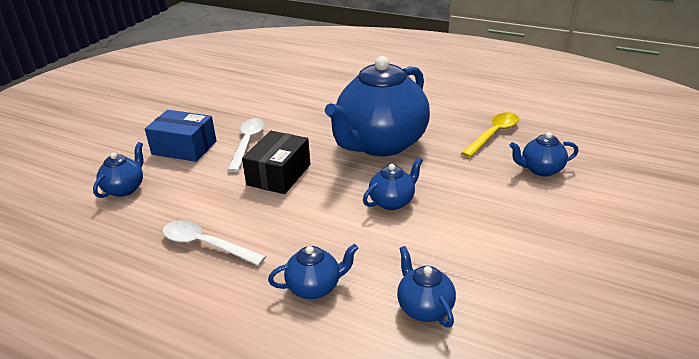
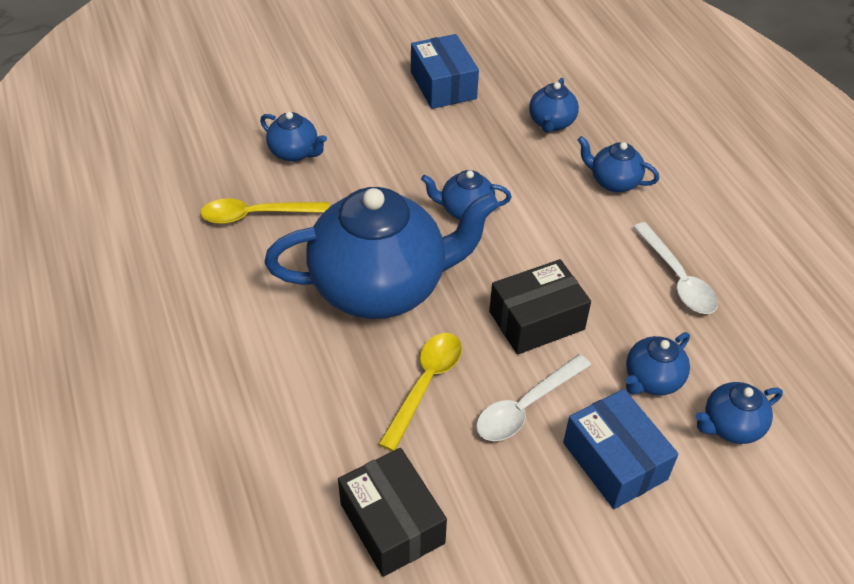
camera: 140 degrees left, 15 degrees up
none -> black box [338,448,447,577]
none -> yellow spoon [378,333,462,451]
none -> blue box [411,34,479,109]
none -> blue teapot [625,332,690,395]

